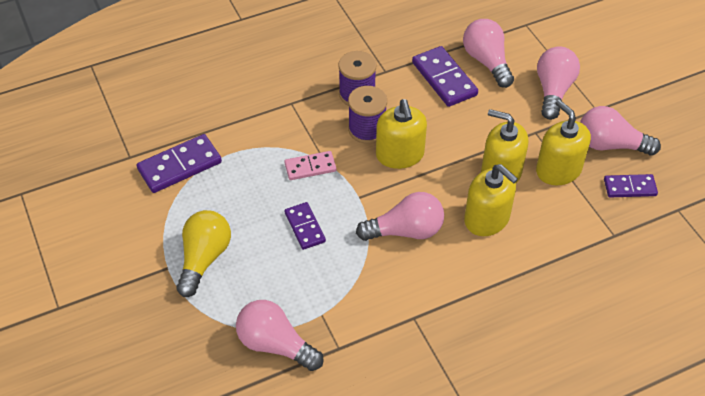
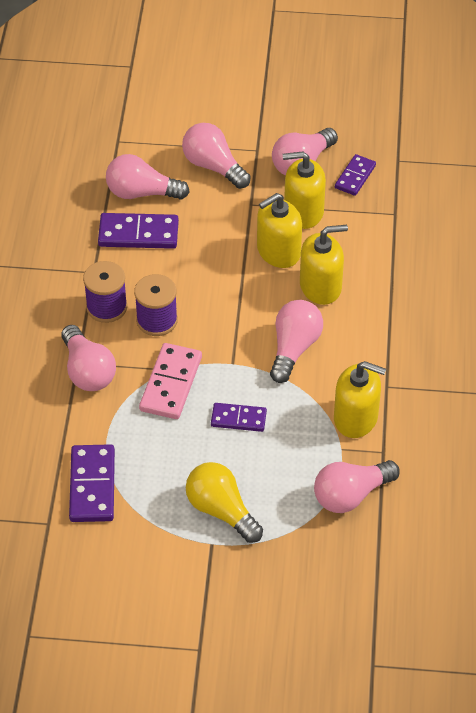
camera: 60 degrees left, 0 degrees up
pink domino [284,151,336,180] -> pink domino [139,343,202,419], size x1.58
yellow soap dispenser [376,99,427,169] -> yellow soap dispenser moved to [334,361,386,438]
none -> pink light bulb [61,325,116,391]

